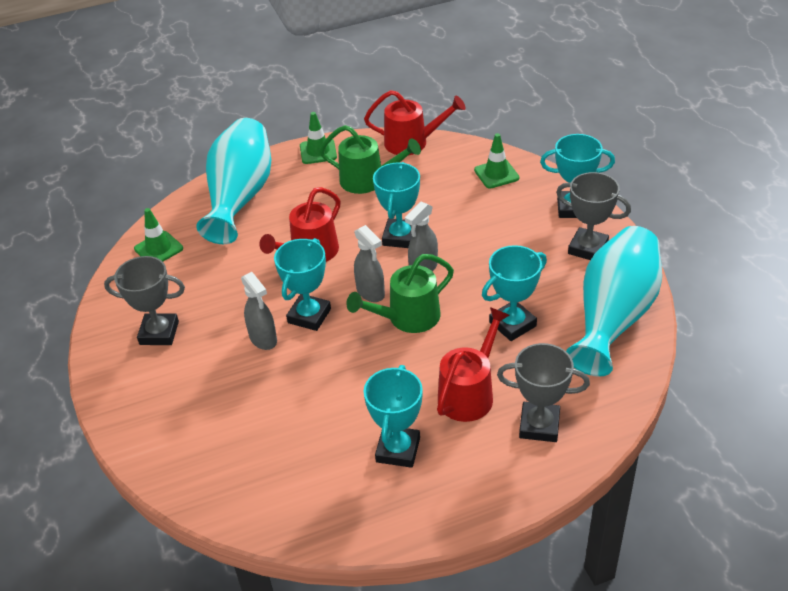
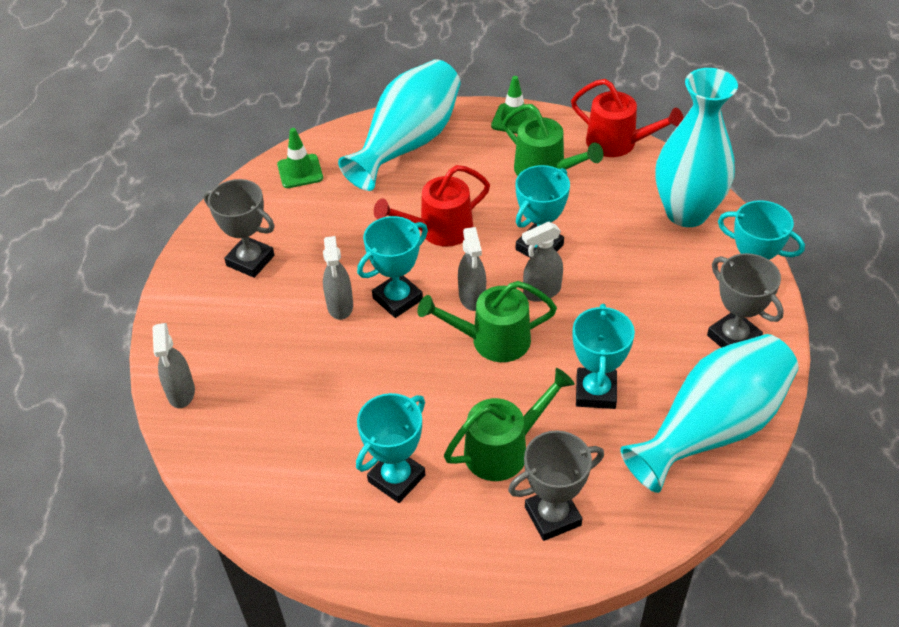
camera: 25 degrees right, 5 degrees up
red watering can [437,307,510,422] -> green watering can [444,368,575,481]
green traffic cone [474,133,519,189] -> turquoise vase [656,68,738,227]
turquoise trophy [482,245,547,341] -> turquoise trophy turned 75 degrees counterclockwise [573,304,635,409]
grey trophy [497,343,590,442] -> grey trophy turned 60 degrees counterclockwise [508,430,604,541]
none -> grey spray bottle [152,323,195,408]

